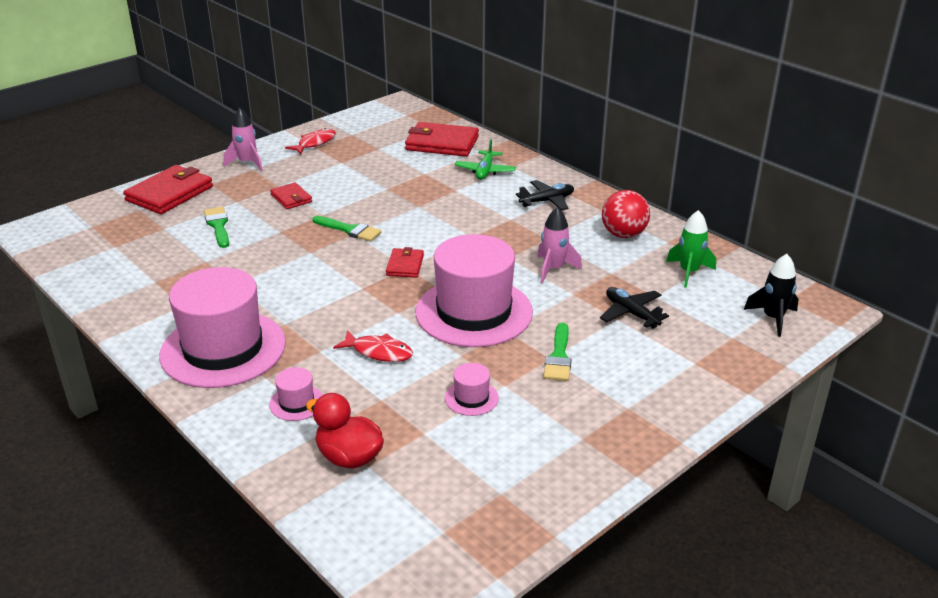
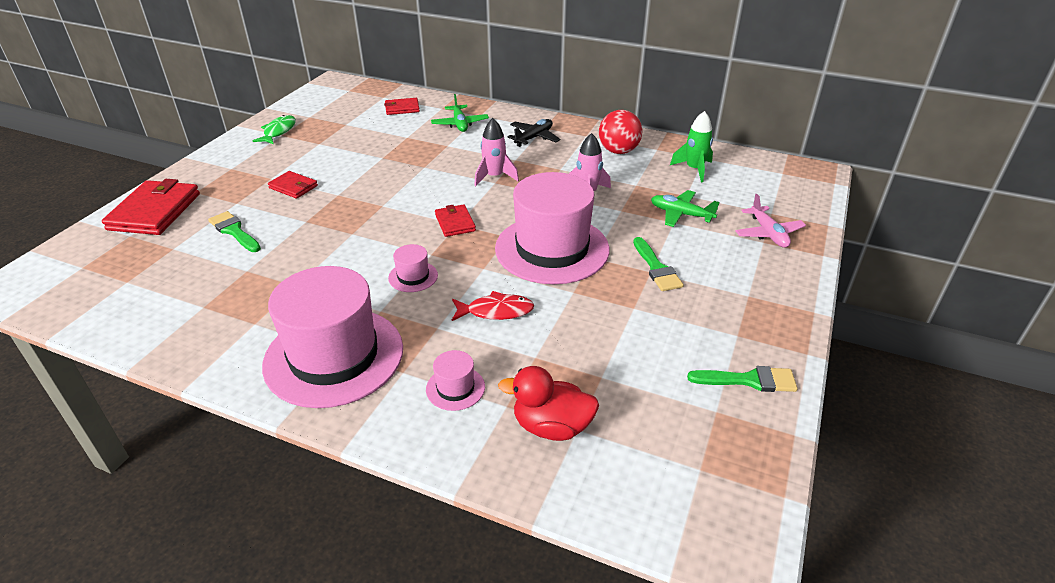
camera: 25 degrees left, 5 degrees up
pink rocket [223,108,263,171] -> pink rocket moved to [474,118,519,186]
red fish [285,128,336,154] -> green fish [253,115,296,144]
green brush [313,216,382,242] -> green brush moved to [687,366,798,392]
red wallet [405,122,479,157] -> red wallet [384,98,420,115], size x0.54
pink hat [445,363,499,416] -> pink hat moved to [388,244,438,292]
black plane [600,287,669,329] -> green plane [651,190,720,227]
black rocket [744,254,798,337] -> none
none -> pink plane [735,194,806,248]

